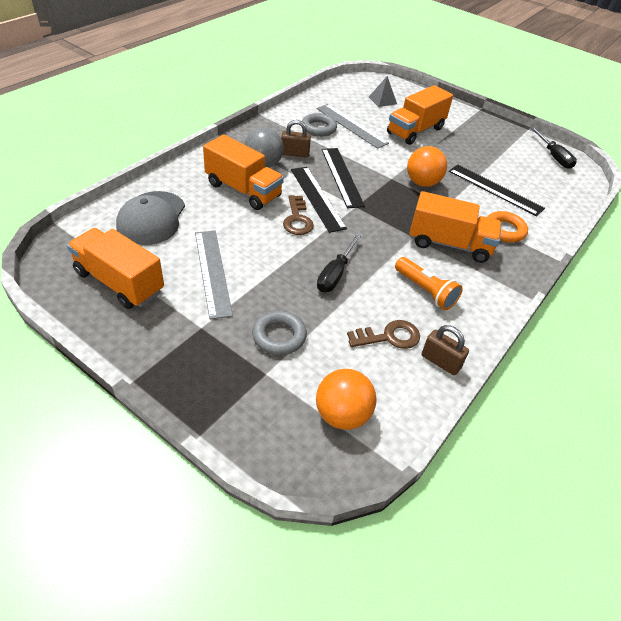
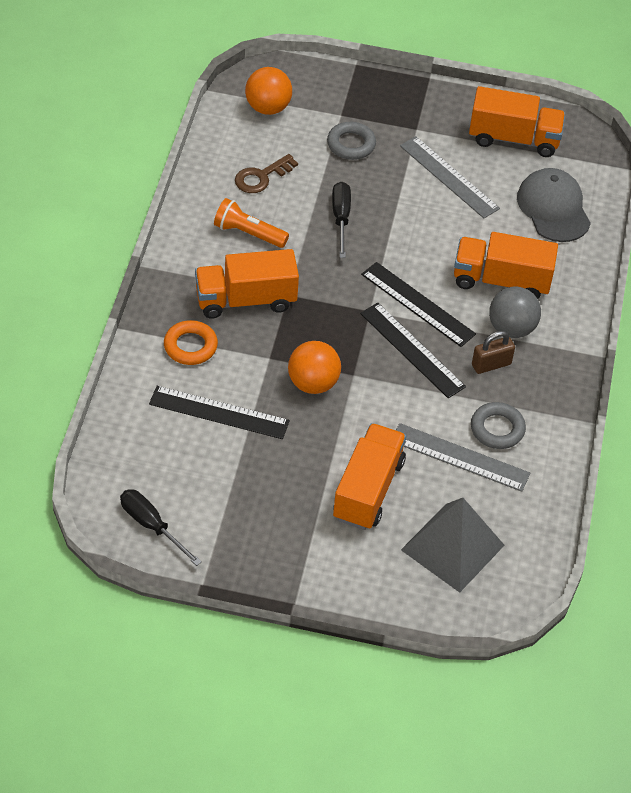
camera: 155 degrees right, 5 degrees up
brown key [283,195,314,235] -> none
grey pyramid [369,76,397,107] -> grey pyramid [401,498,505,593], size x2.00
brown padlock [421,325,469,375] -> none

